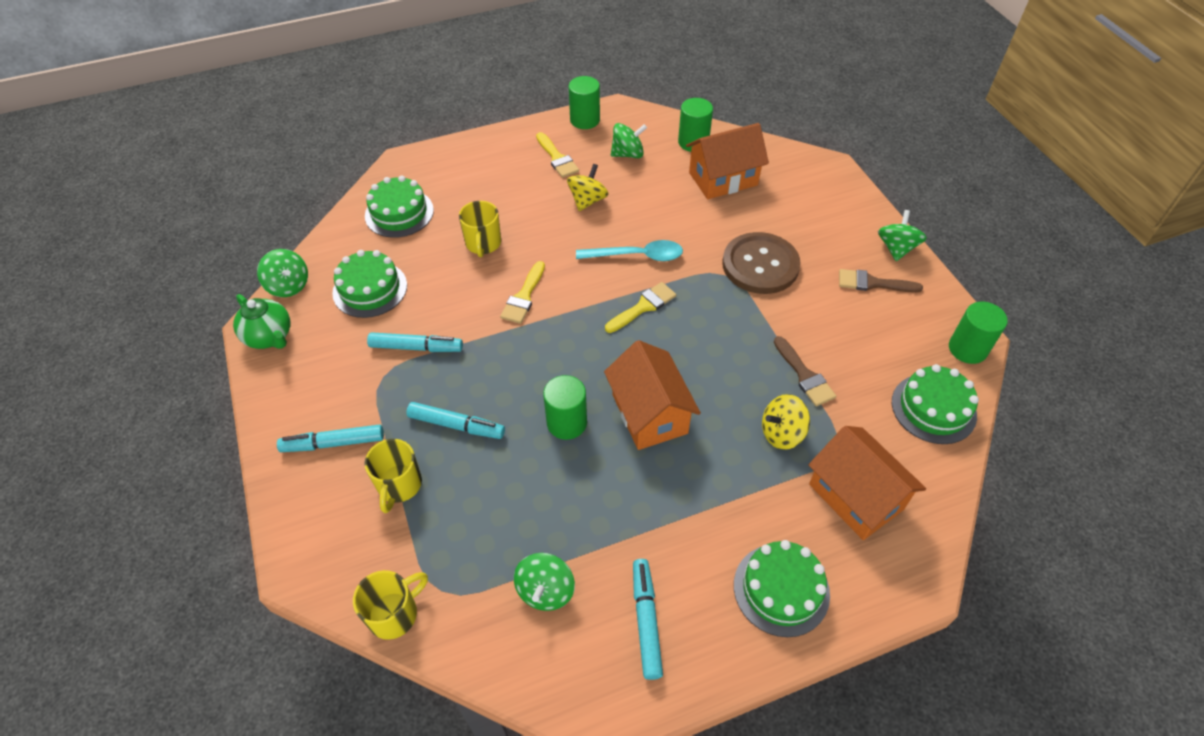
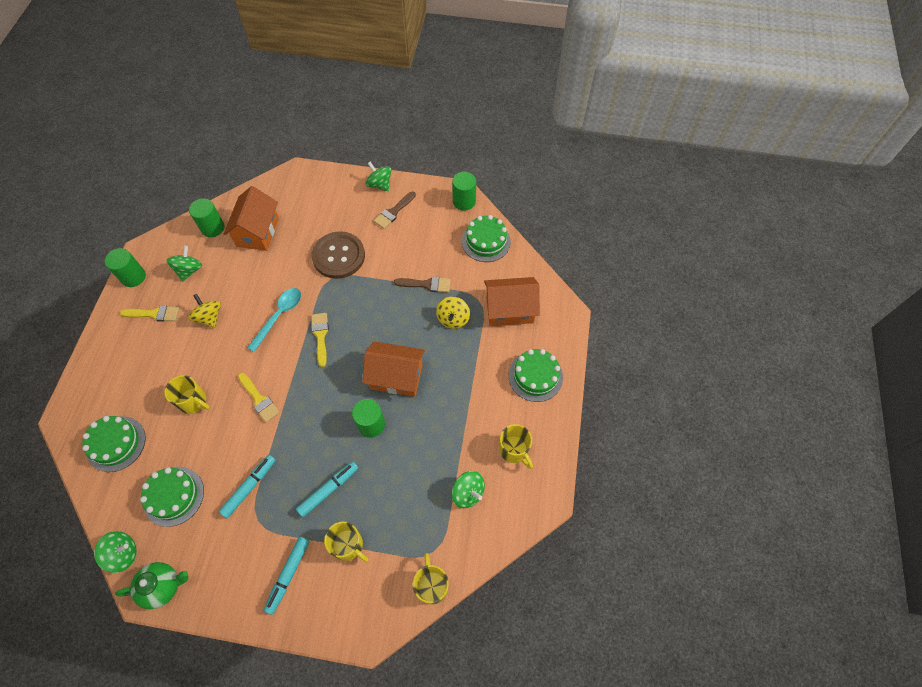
camera: 60 degrees left, 10 degrees up
turquoise marker [633,559,663,680] -> yellow mug [499,424,533,469]

